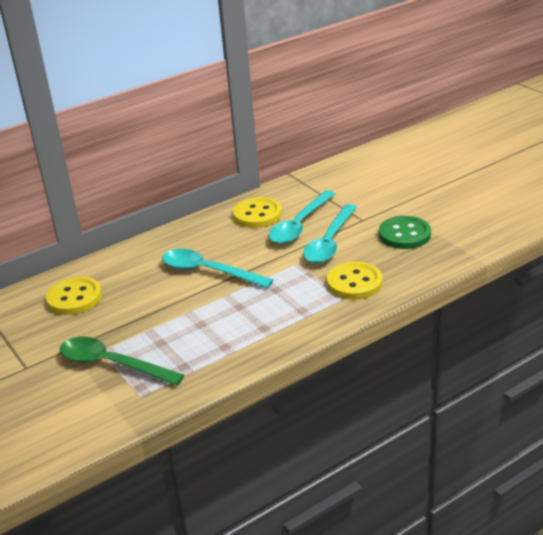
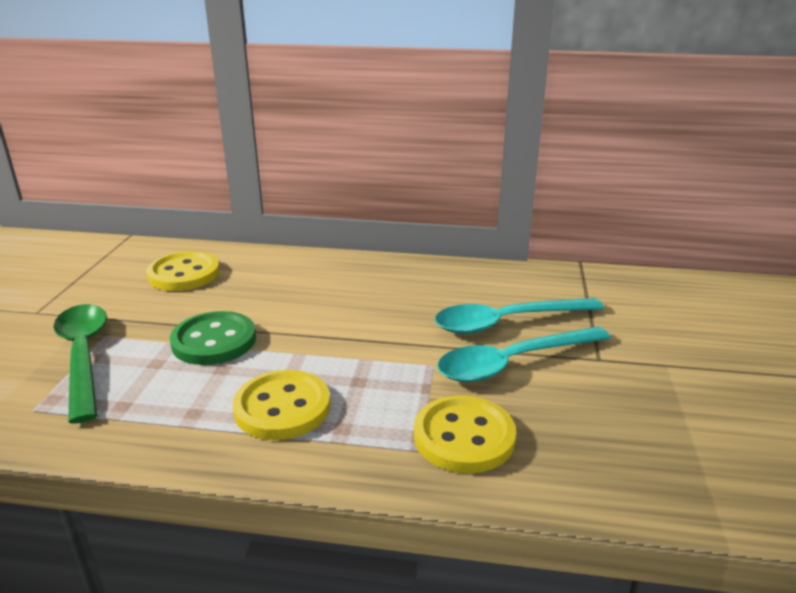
camera: 40 degrees right, 5 degrees down
turquoise spoon [162,249,273,288] -> none
yellow button [233,197,282,228] -> yellow button moved to [233,370,330,440]
green button [379,216,431,249] -> green button moved to [170,311,256,365]

